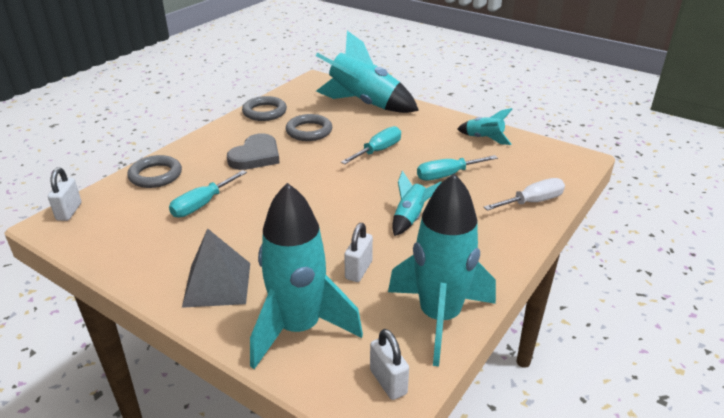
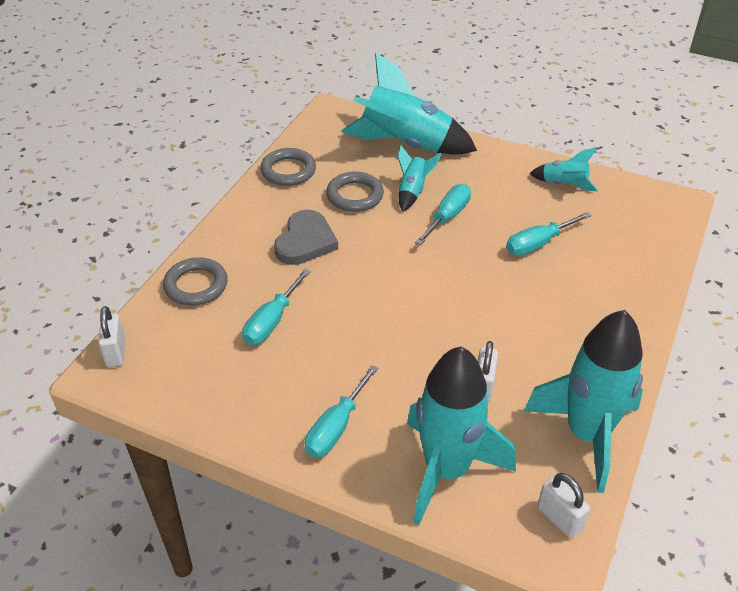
camera: 10 degrees left, 10 degrees up
grey pyramid [182,228,250,308] -> turquoise screwdriver [305,365,378,458]
turquoise rocket [392,171,442,236] -> turquoise rocket moved to [398,145,441,212]
white screwdriver [484,178,565,211] -> none

